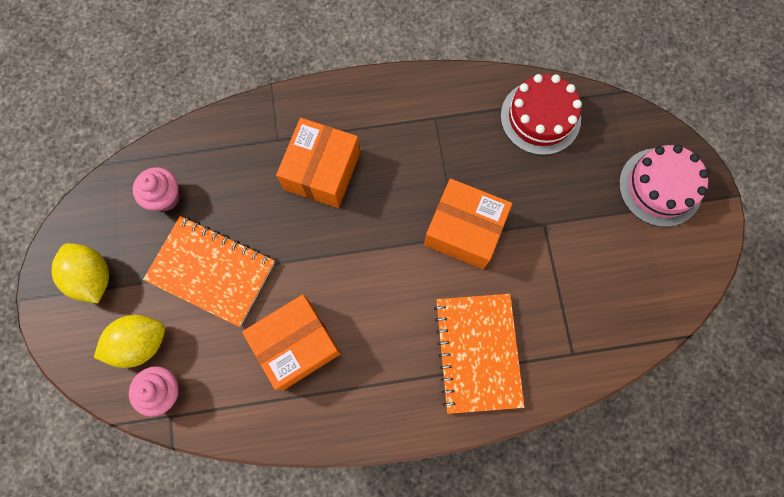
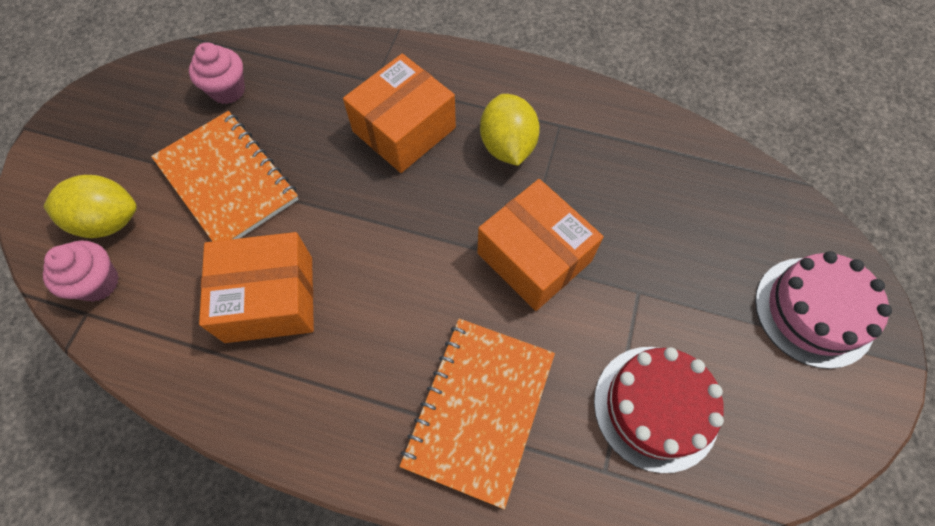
camera: 25 degrees right, 10 degrees down
yellow lemon [52,243,109,303] -> yellow lemon moved to [480,94,540,166]
red cake [501,74,582,155] -> red cake moved to [594,347,724,473]

